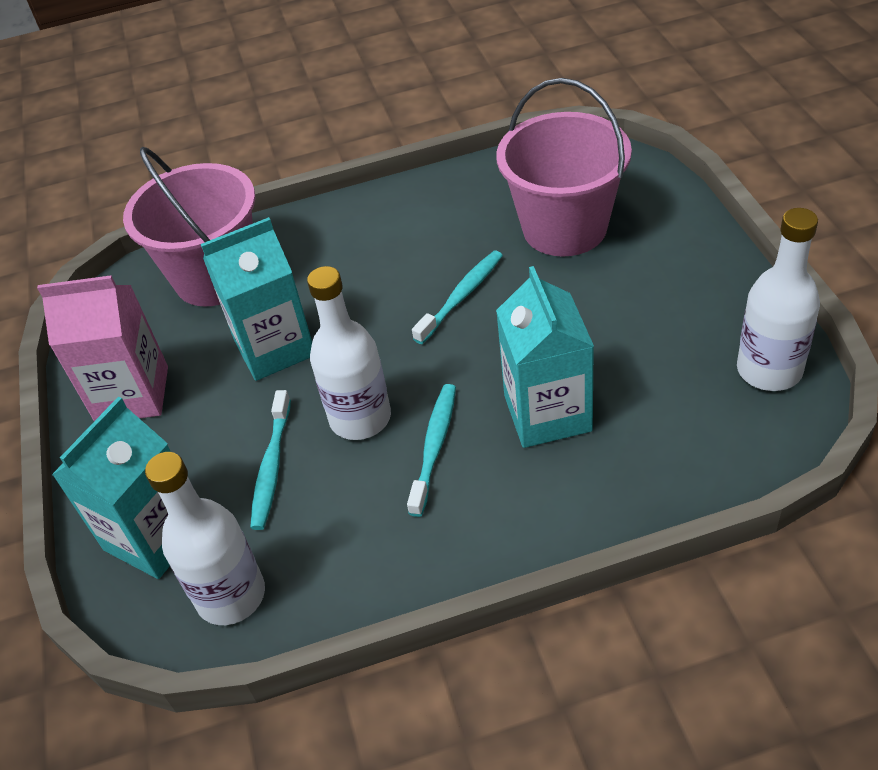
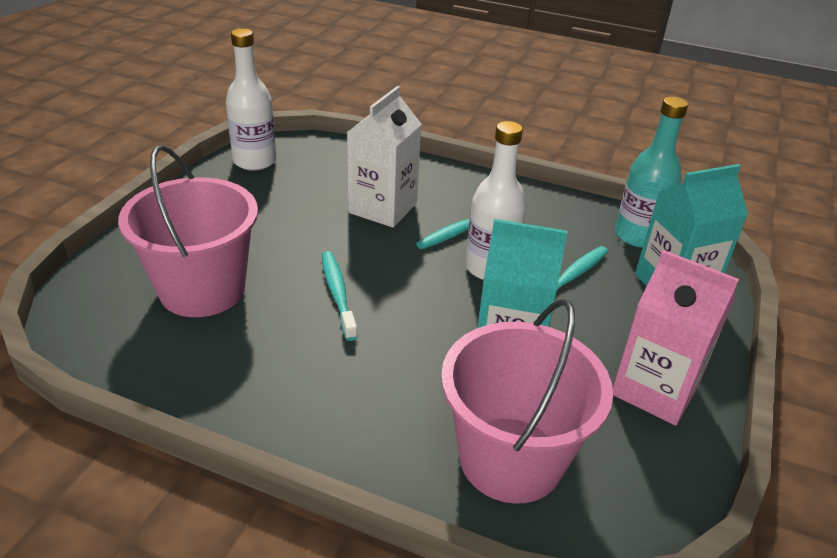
camera: 150 degrees left, 10 degrees down
white bottle [145,452,265,625] -> turquoise bottle [615,97,688,248]
turquoise toothbrush [412,251,503,344] -> turquoise toothbrush turned 90 degrees clockwise [322,251,358,341]
turquoise carton [496,266,594,448] -> white carton [346,86,422,227]

